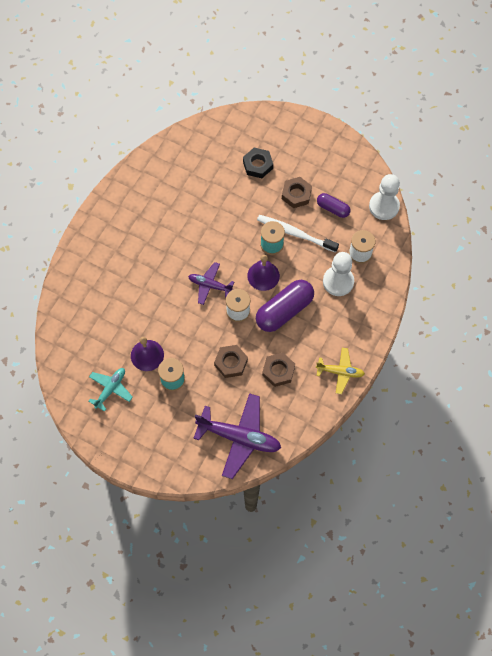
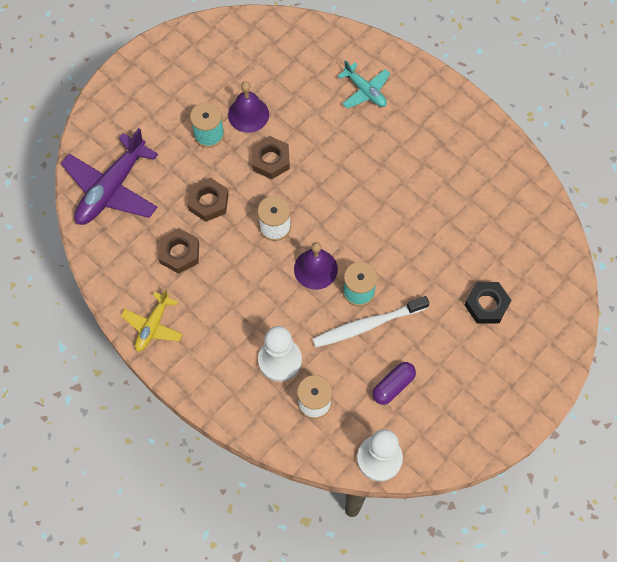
camera: 105 degrees right, 0 degrees up
turquoise plane [88,368,133,412] -> turquoise plane moved to [338,60,390,109]
purple plane [188,262,234,305] -> none
purple capsule [256,280,314,332] -> none
white toothbrush [257,215,339,253] -> white toothbrush turned 150 degrees counterclockwise [313,296,430,347]
brown nut [282,177,312,208] -> brown nut moved to [252,136,290,179]

